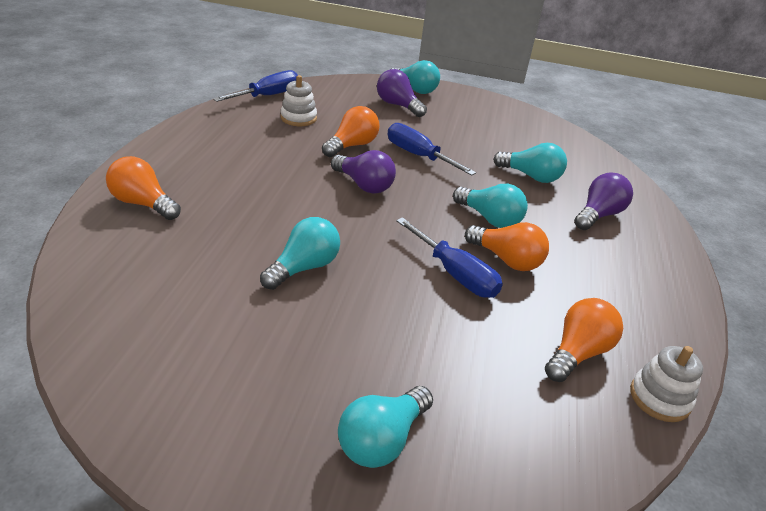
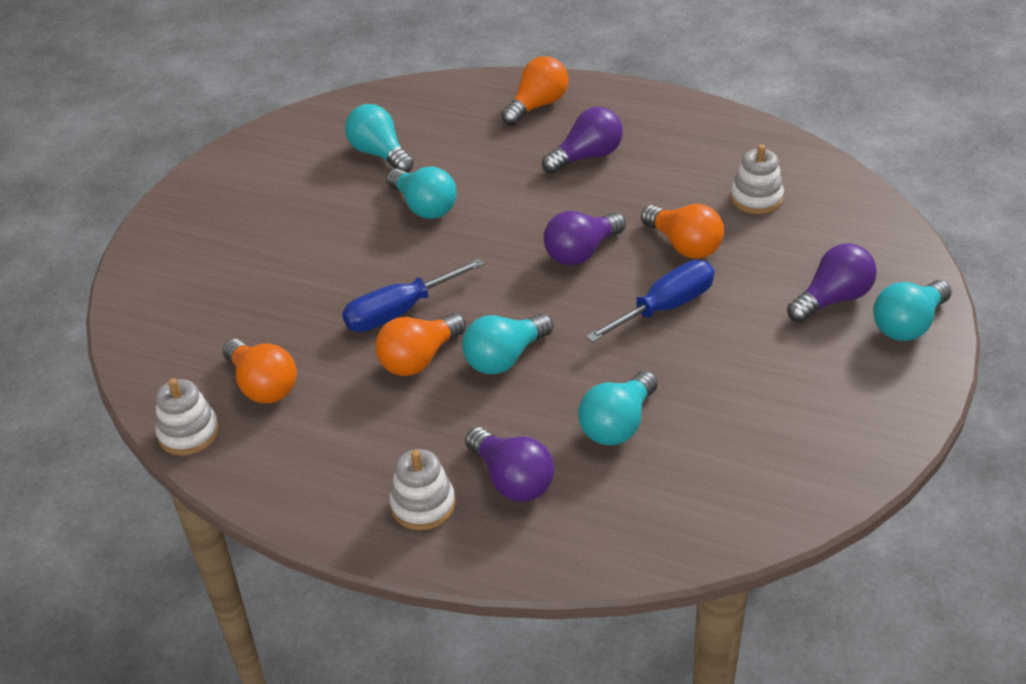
camera: 105 degrees right, 5 degrees up
blue screwdriver [213,70,298,102] -> none
turquoise light bulb [338,386,433,468] -> turquoise light bulb moved to [345,104,414,173]
none -> white stacking toy [389,449,456,530]
none -> purple light bulb [542,107,623,174]

